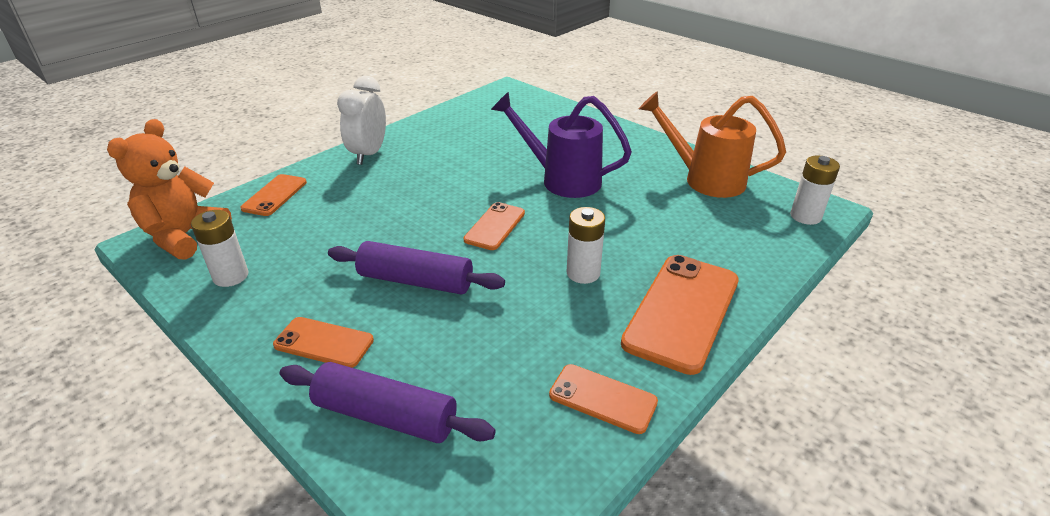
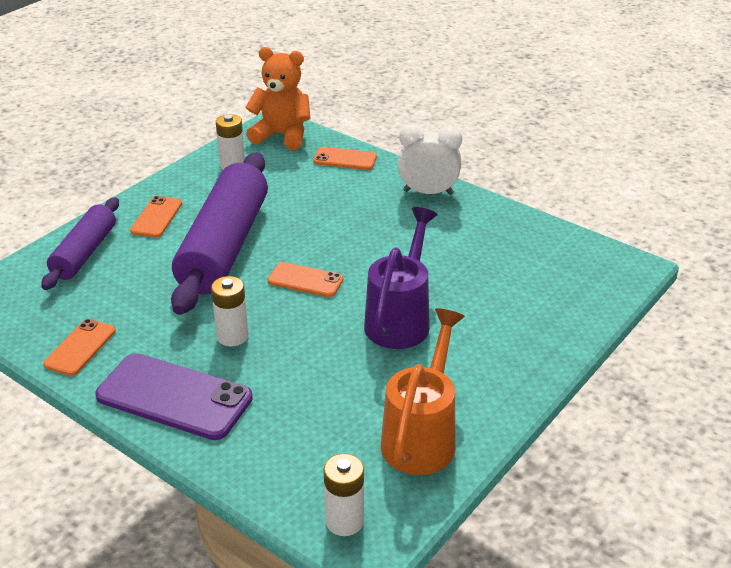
camera: 85 degrees right, 0 degrees up
purple rolling pin [328,241,505,294] -> purple rolling pin [171,152,268,315], size x1.76
orange phone [621,255,739,375] -> purple phone [95,353,253,440]

